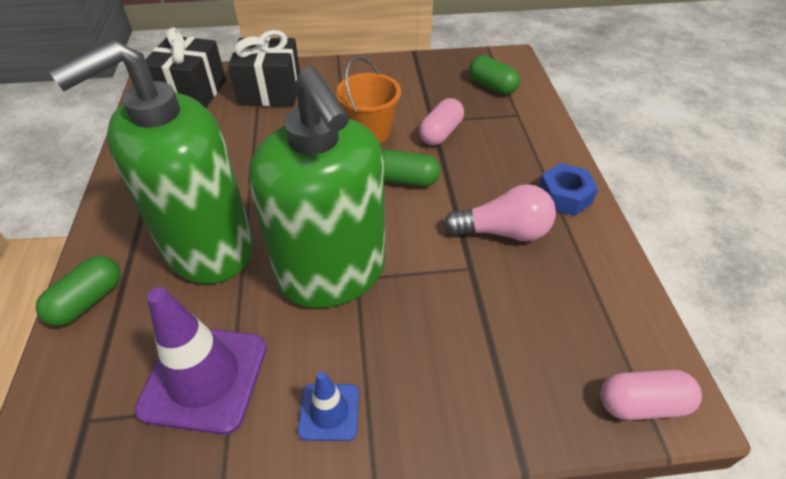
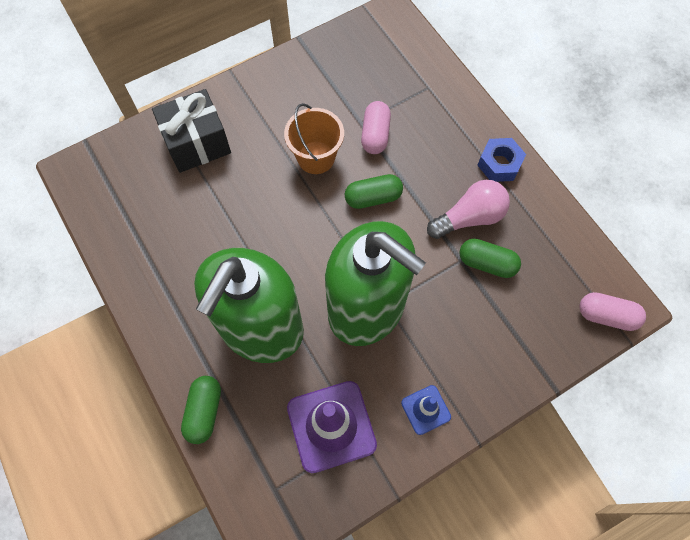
camera: 25 degrees left, 20 degrees up
black gift [145,27,226,108] -> none
green capsule [469,55,520,95] -> green capsule moved to [459,239,521,278]
pink capsule [601,370,702,420] -> pink capsule turned 45 degrees clockwise [579,292,646,331]

